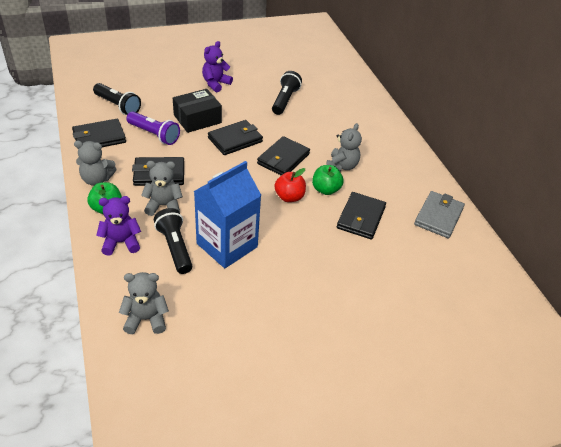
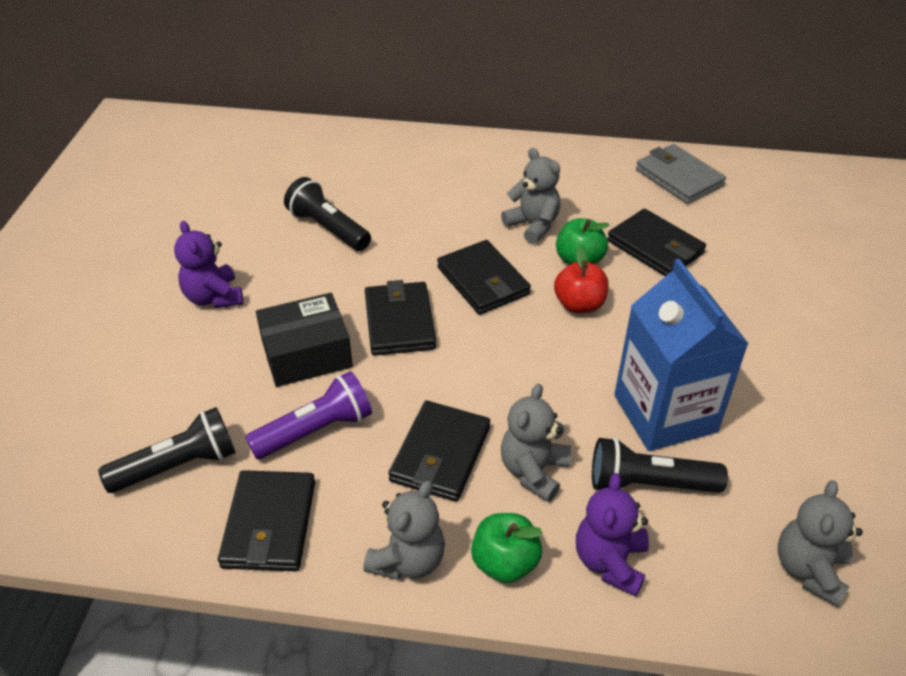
camera: 60 degrees left, 0 degrees up
black box [173,89,222,133] -> black box turned 75 degrees clockwise [256,293,353,387]

